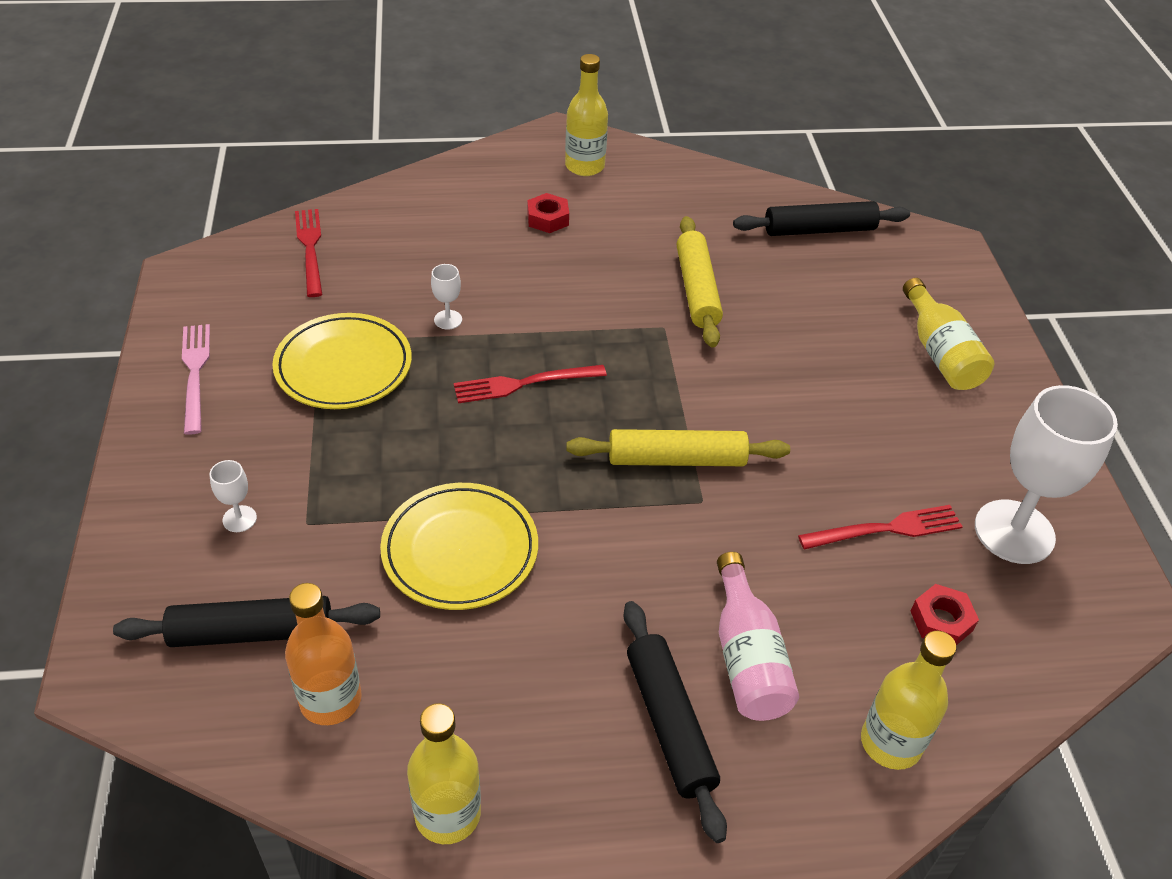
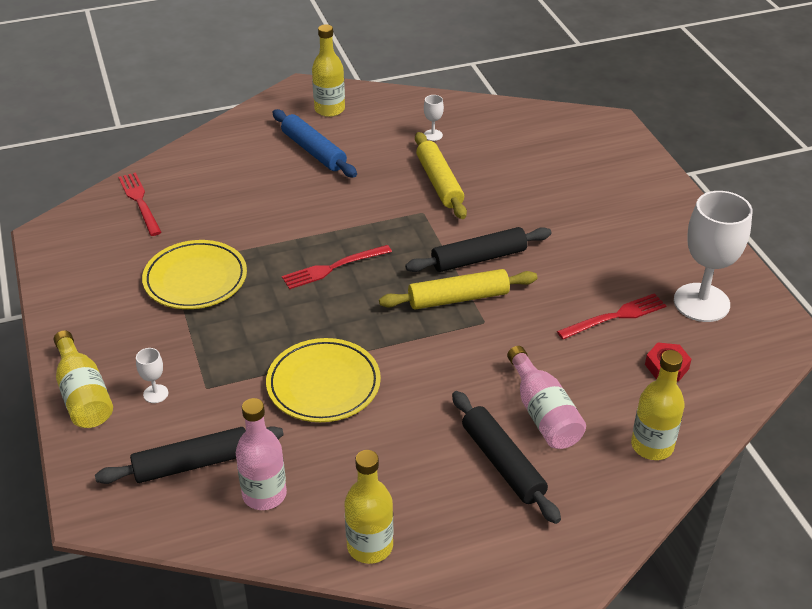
camera: 10 degrees left, 5 degrees down
pink fork [182,324,210,435] -> none
orange bottle [285,583,362,725] -> pink bottle [236,398,287,510]
white goblet [431,264,462,330] -> white goblet moved to [424,95,444,141]
red nut [527,193,569,233] -> blue rolling pin [272,109,357,177]
black rolling pin [733,201,910,236] -> black rolling pin moved to [405,227,552,272]
yellow bottle [903,278,994,390] -> yellow bottle moved to [54,330,113,428]

